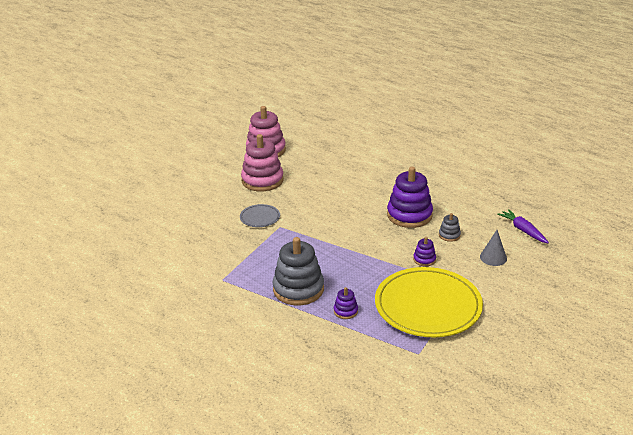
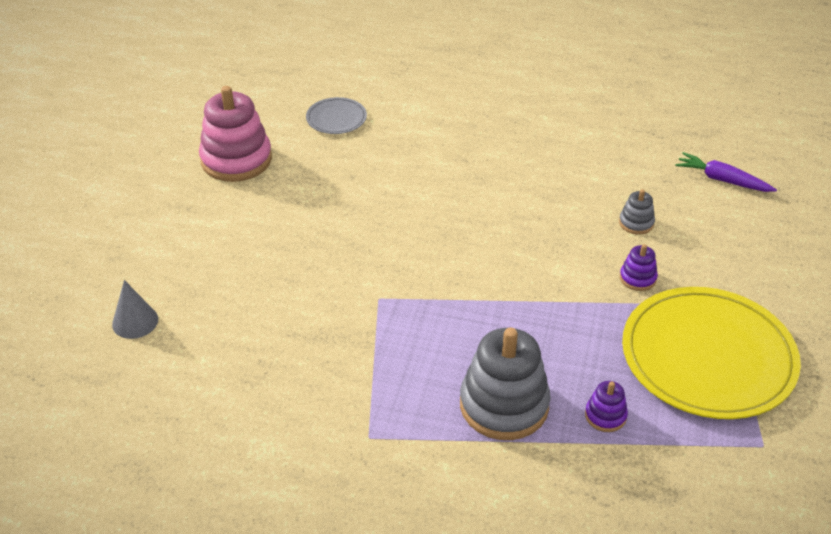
camera: 30 degrees left, 10 degrees up
grey plate [240,204,280,227] -> grey plate moved to [306,97,367,134]
pink stacking toy [241,134,284,191] -> none
purple stacking toy [387,167,433,228] -> none
grey cone [480,230,507,266] -> grey cone moved to [112,280,158,339]

